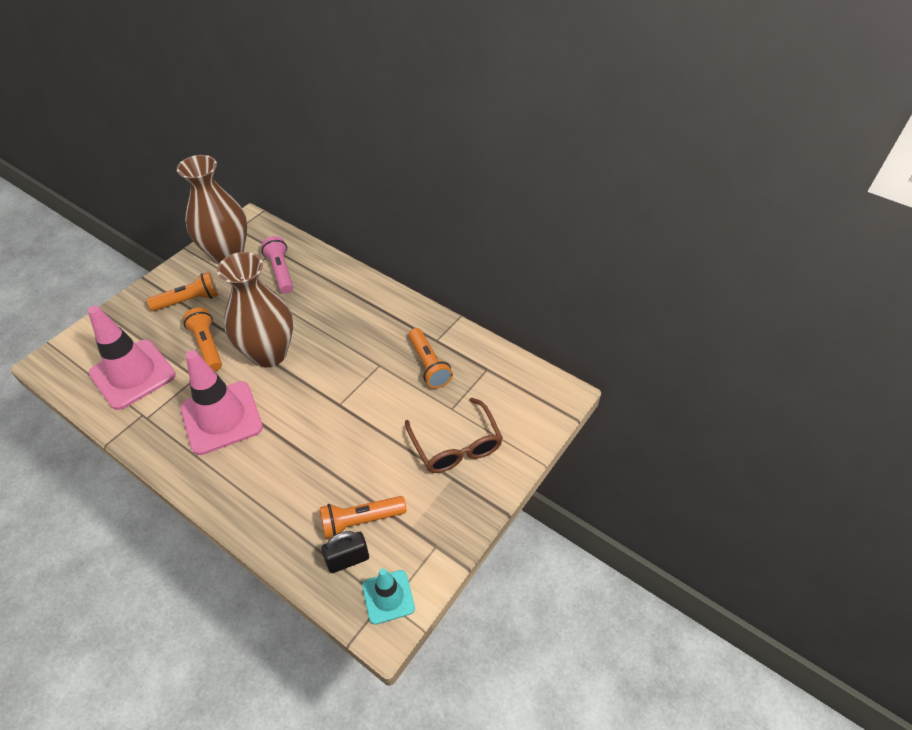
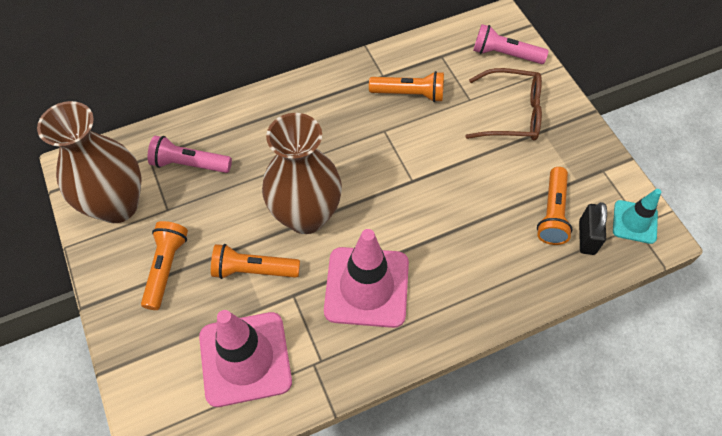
camera: 60 degrees left, 10 degrees up
none -> pink flashlight [473,24,548,64]

